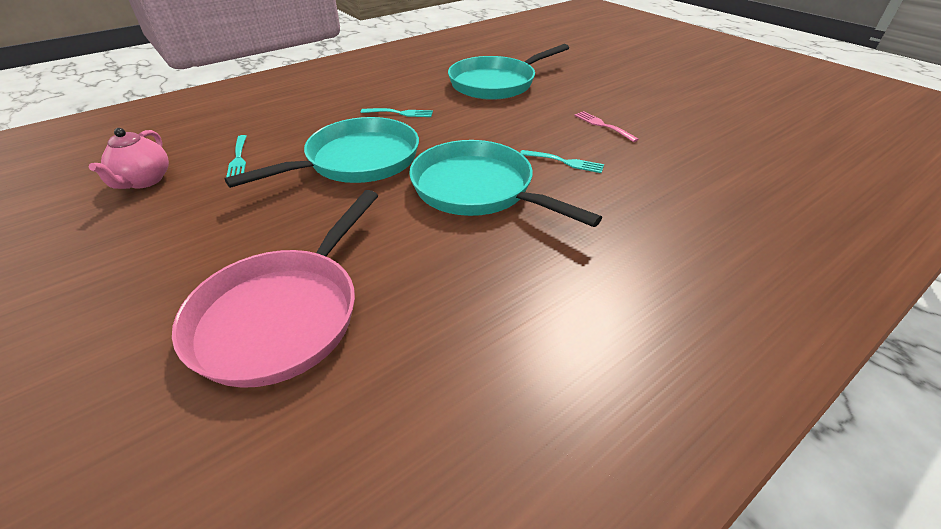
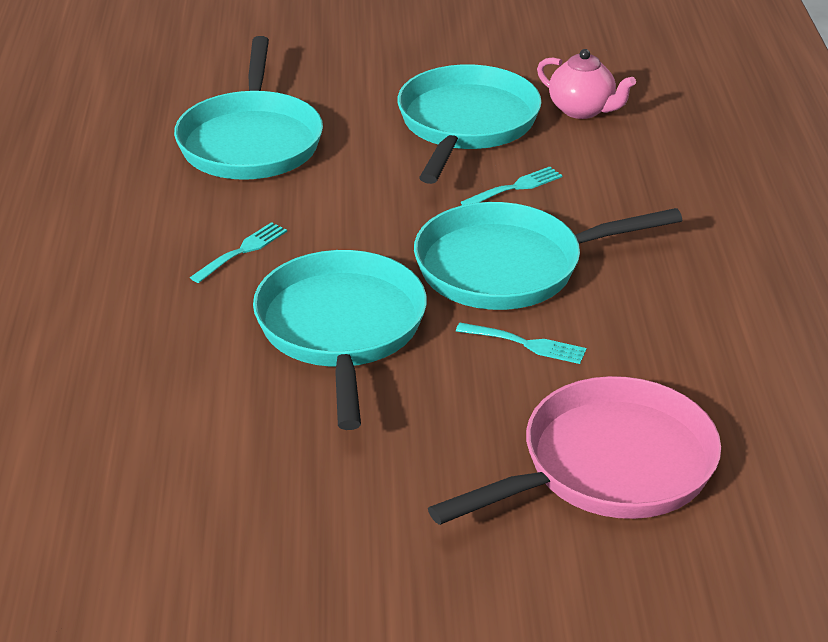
camera: 55 degrees left, 5 degrees down
pink teapot [89,128,169,189] -> pink teapot moved to [537,49,636,119]
pink pan [172,190,378,388] -> pink pan turned 90 degrees counterclockwise [428,376,721,525]
turquoise fork [226,135,247,177] -> turquoise fork moved to [456,323,587,364]
pink fork [574,111,639,142] -> turquoise pan [397,64,542,184]

